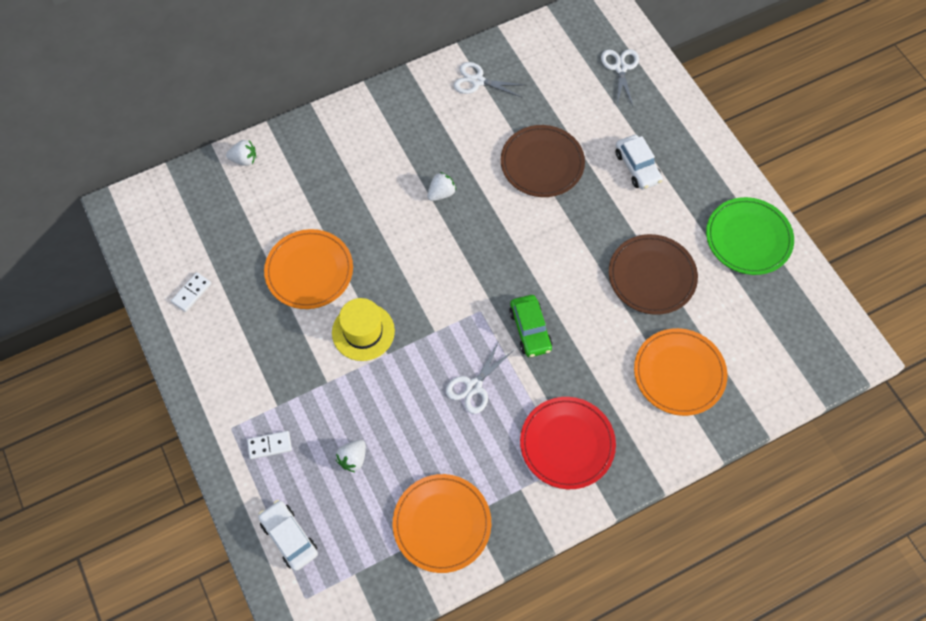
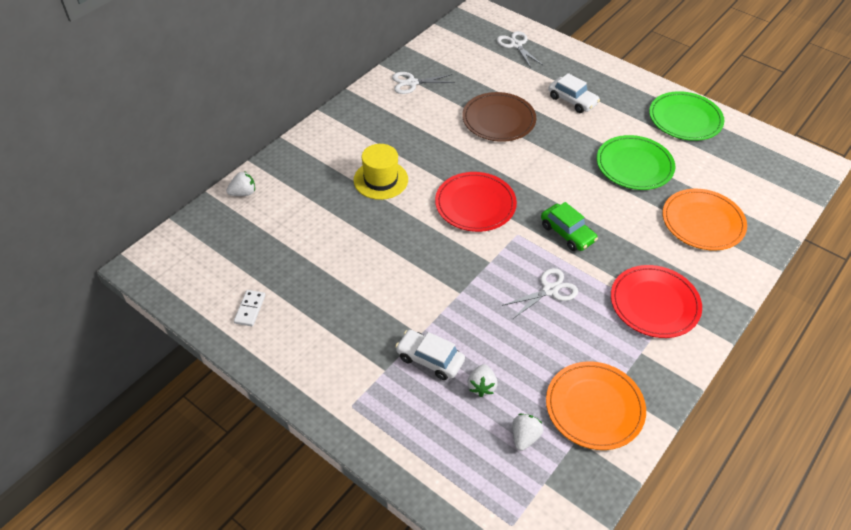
camera: 25 degrees left, 15 degrees down
white domino [247,431,292,459] -> none
white car [258,500,318,571] -> white car moved to [395,330,465,380]
orange plate [264,229,353,309] -> none
yellow hat [332,298,395,361] -> yellow hat moved to [353,144,408,200]
white strawberry [427,172,456,201] -> white strawberry moved to [512,414,543,451]
white scissors [446,341,514,414] -> white scissors turned 135 degrees counterclockwise [502,268,578,319]
brown plate [609,234,698,315] -> green plate [597,135,675,190]
none -> red plate [435,172,517,232]

